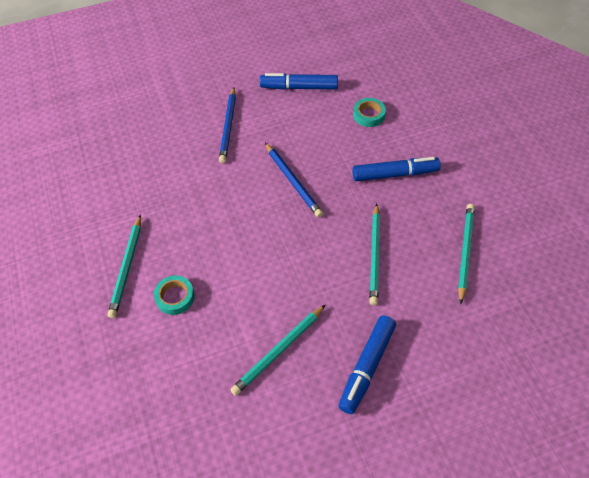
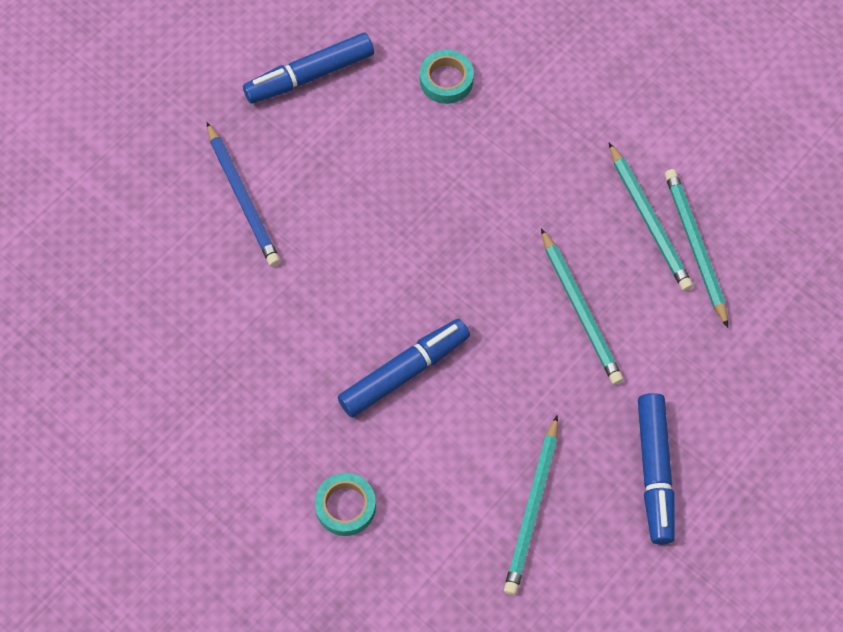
camera: 30 degrees left, 10 degrees up
turquoise pencil [107,215,141,318] -> turquoise pencil moved to [609,143,693,291]
blue pencil [265,143,323,218] -> none
blue marker [352,157,441,181] -> blue marker moved to [338,319,470,418]

